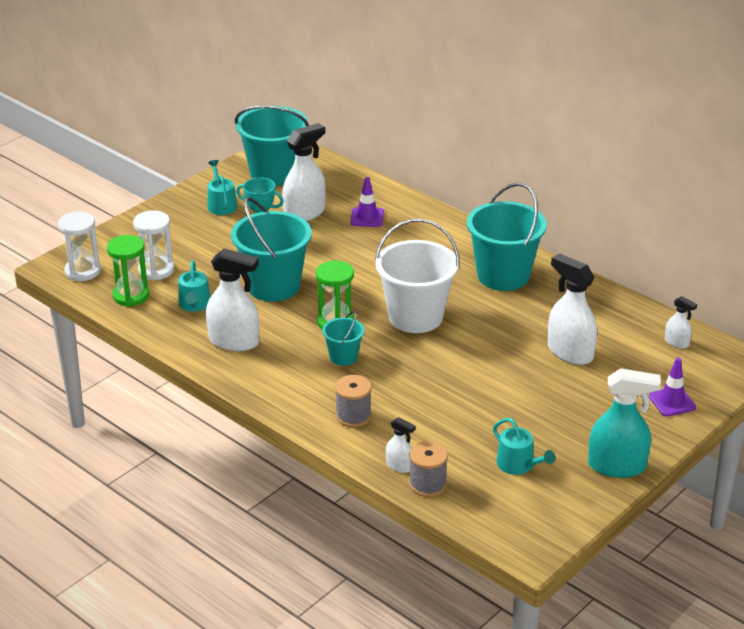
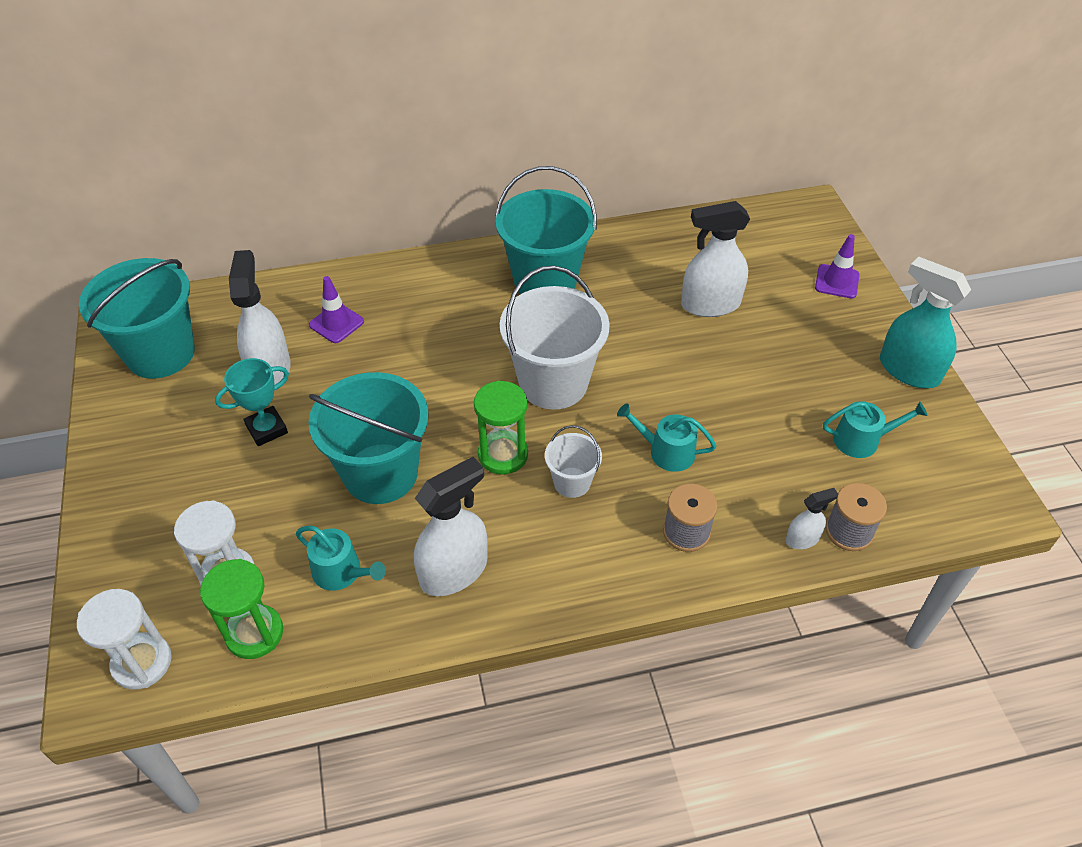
camera: 55 degrees left, 15 degrees up
turquoise watering can [208,160,237,215] -> turquoise watering can moved to [617,403,716,472]
turquoise bucket [322,311,364,366] -> white bucket [545,425,602,498]
turquoise spray bottle [588,368,661,478] -> turquoise spray bottle turned 90 degrees counterclockwise [880,256,971,388]
white spray bottle [665,296,697,348] -> none

